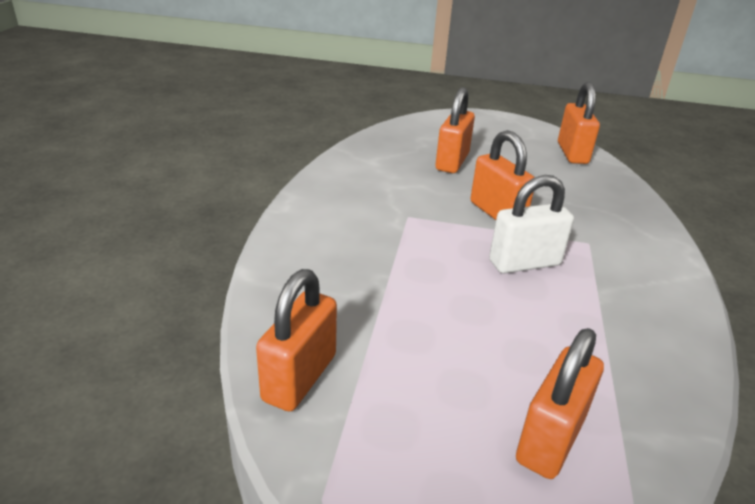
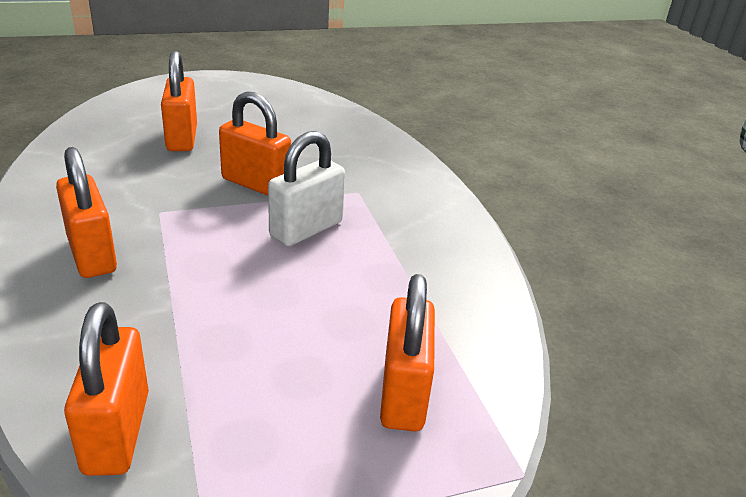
camera: 30 degrees left, 0 degrees up
orange padlock [558,82,600,164] -> orange padlock moved to [56,147,117,278]

